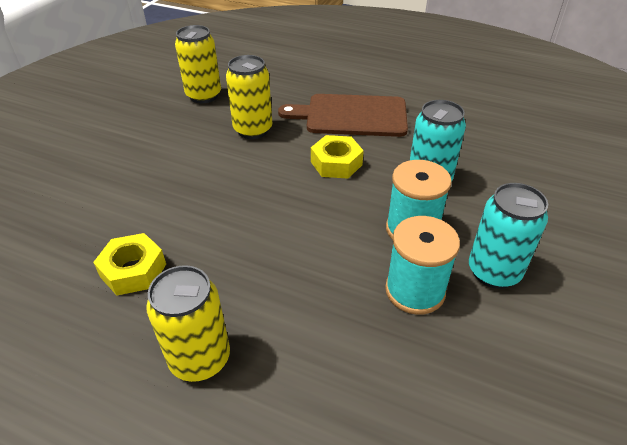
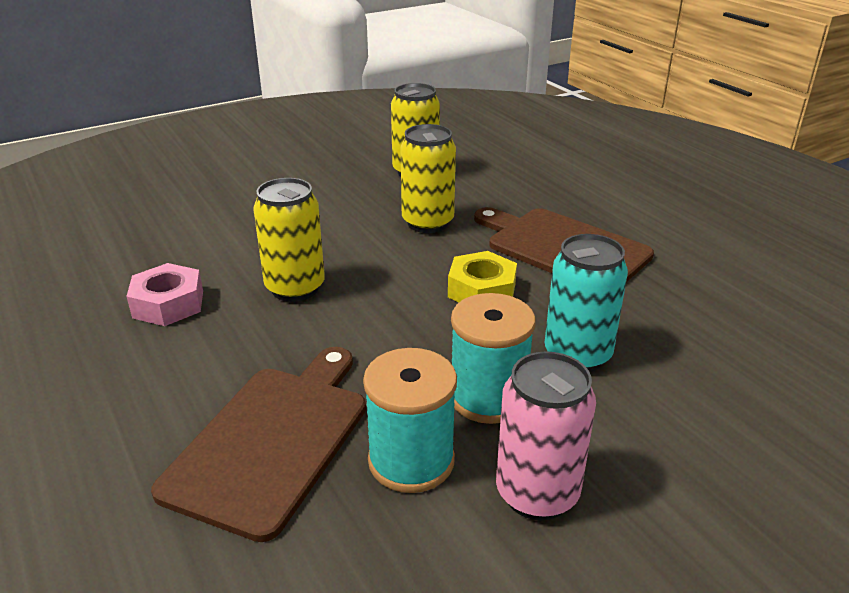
camera: 35 degrees right, 10 degrees down
yellow nut [93,233,166,296] -> pink nut [126,263,203,326]
yellow can [146,265,230,382] -> yellow can moved to [253,178,325,302]
turquoise can [469,183,548,289] -> pink can [496,351,596,520]
none -> brown cutting board [151,347,366,542]

